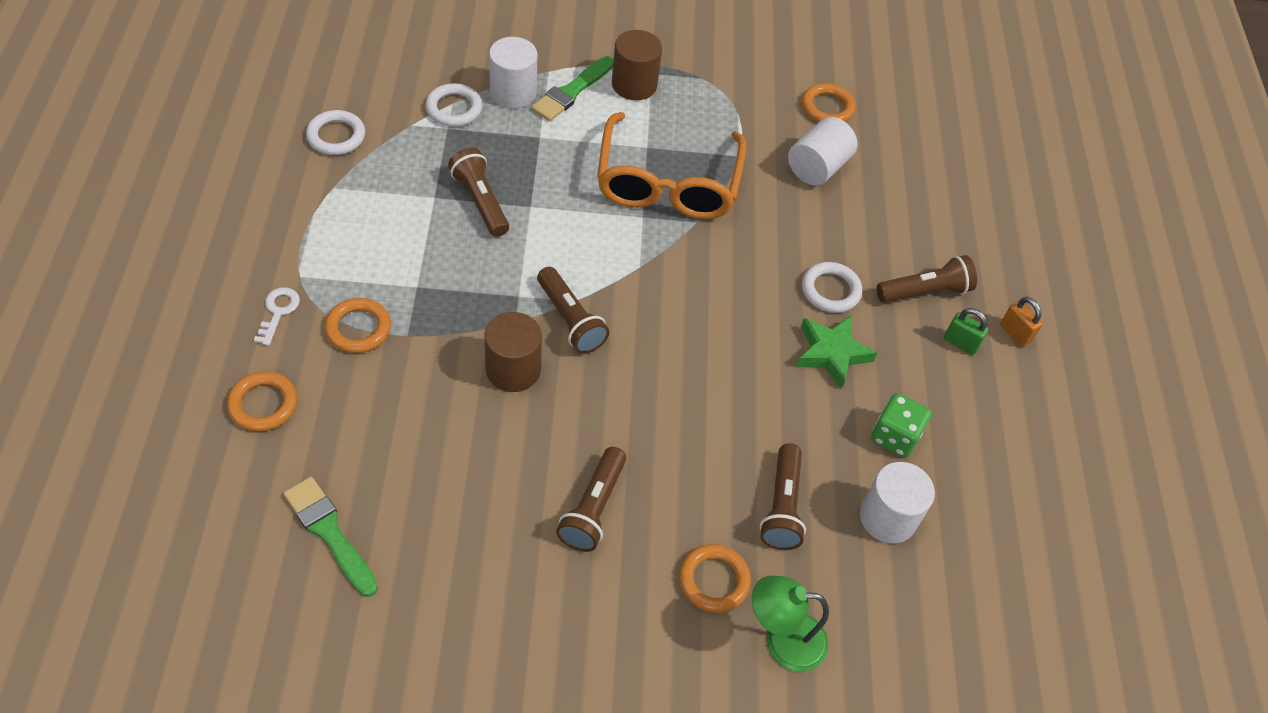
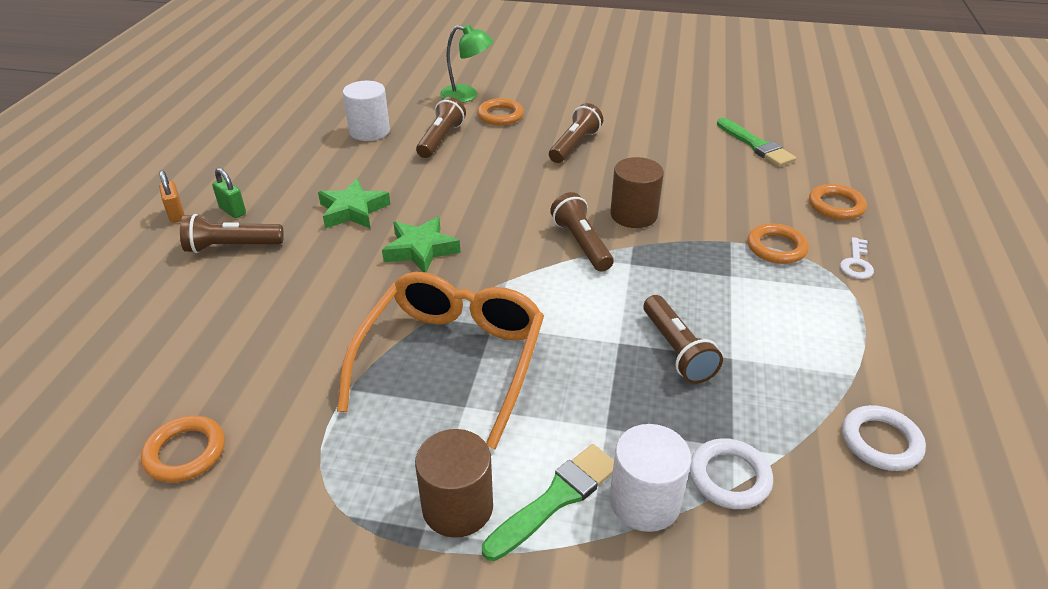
camera: 165 degrees left, 15 degrees down
white cylinder [788,117,858,185] -> none
white ring [802,262,862,313] -> none
green dice [871,393,931,457] -> none
none -> green star [382,217,460,272]

